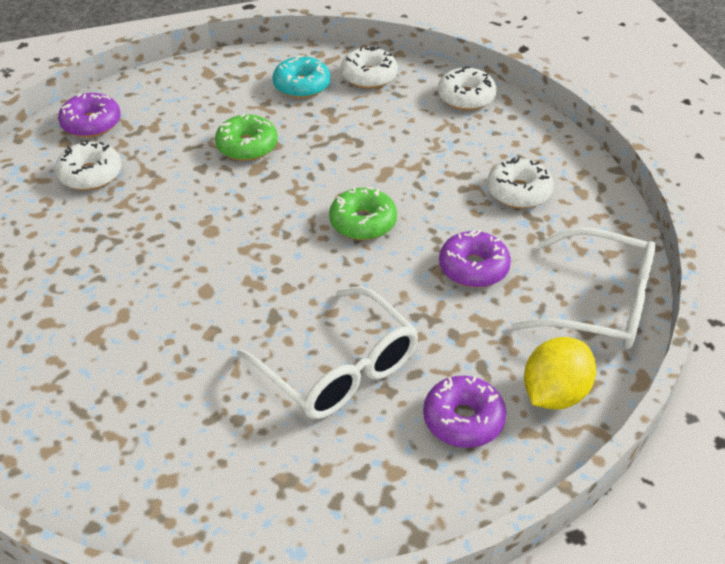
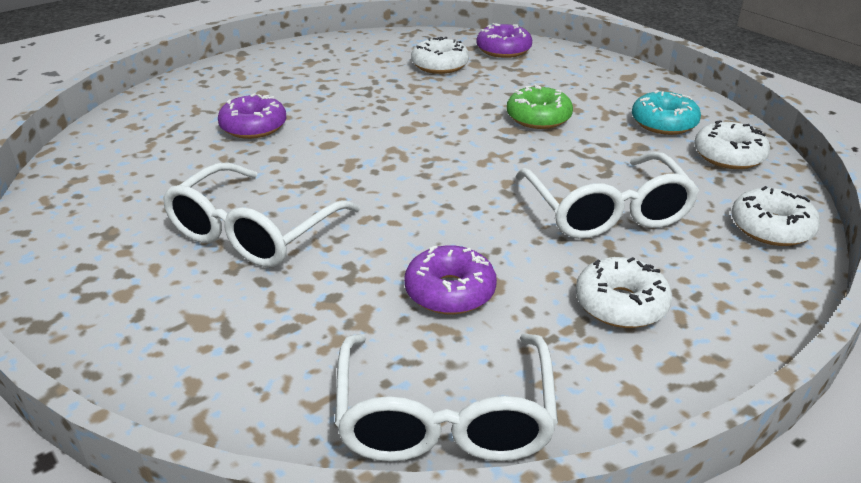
camera: 70 degrees right, 10 degrees down
green donut [329,187,397,240] -> none
purple donut [423,376,506,448] -> purple donut moved to [218,93,286,139]
yellow lemon [524,337,596,410] -> none
none -> white glasses [516,152,699,239]

